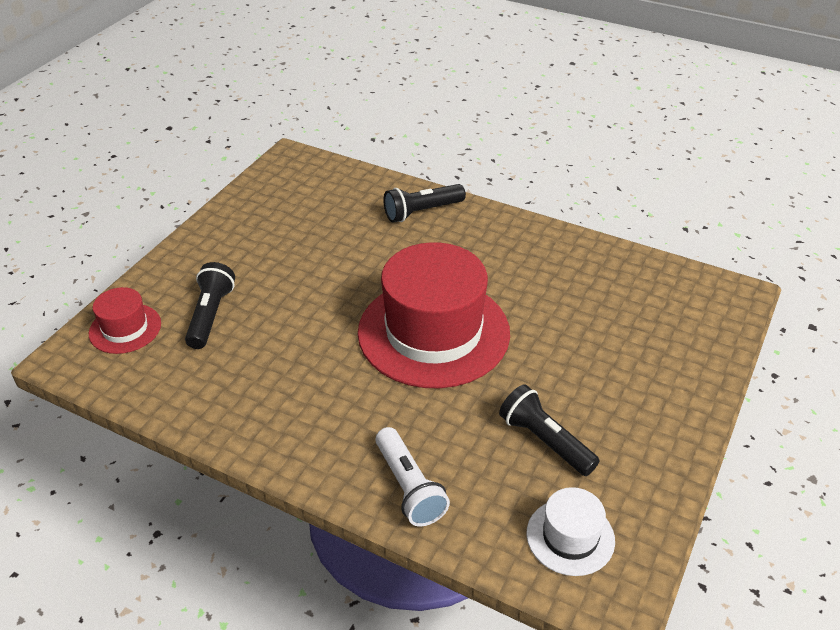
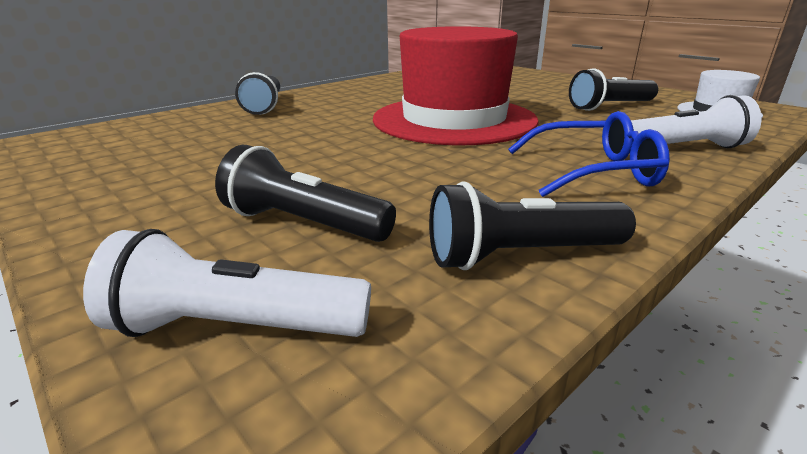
camera: 70 degrees left, 15 degrees down
red hat [89,287,161,354] -> white flashlight [83,229,371,337]
none -> black flashlight [429,181,636,270]
none -> blue glasses [508,111,670,197]

